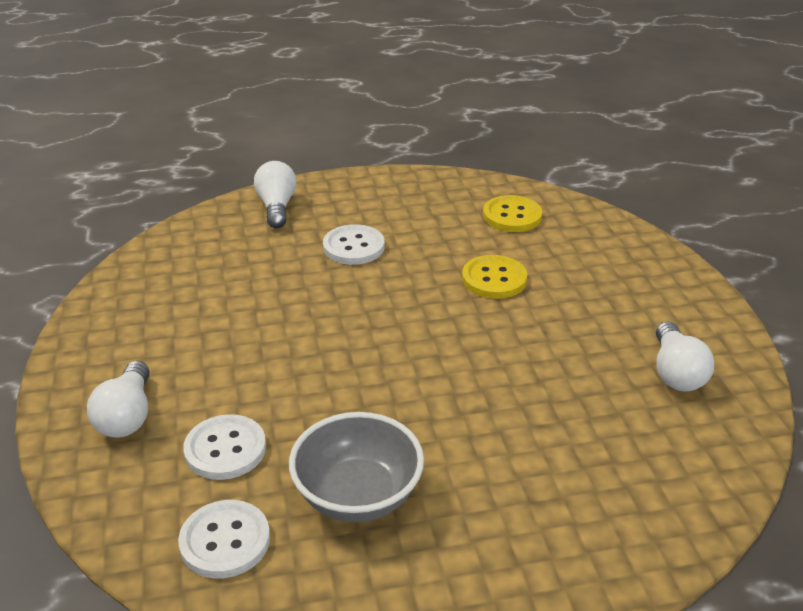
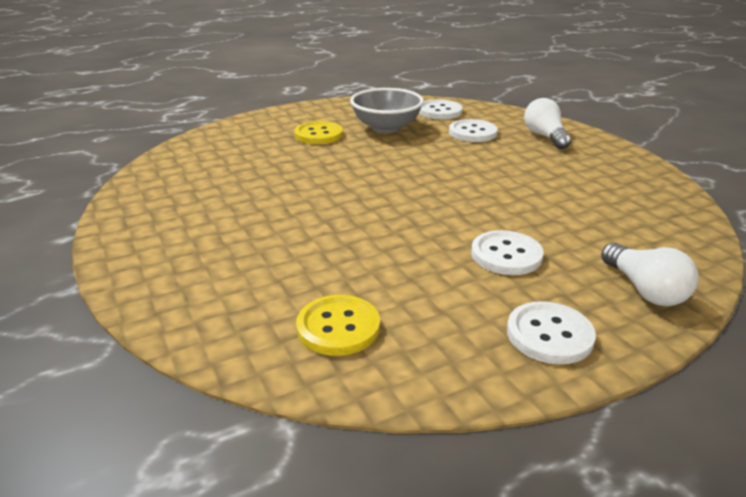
camera: 165 degrees right, 5 degrees down
yellow button [462,255,527,299] -> yellow button moved to [294,121,343,144]
white light bulb [656,321,714,392] -> none
none -> white button [507,301,596,364]

